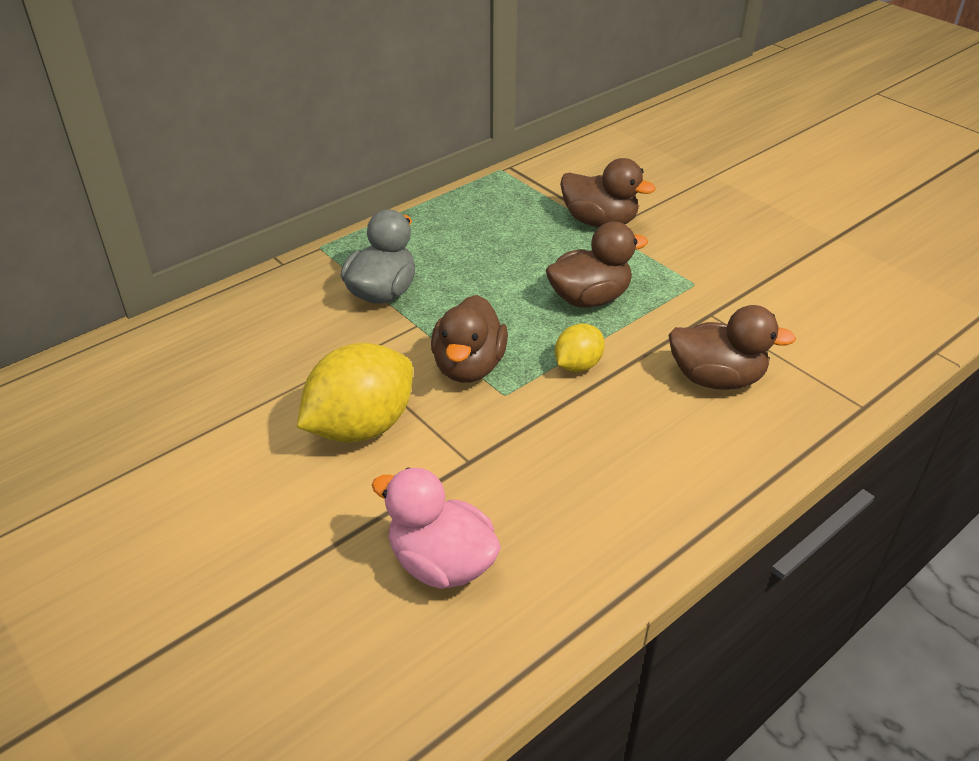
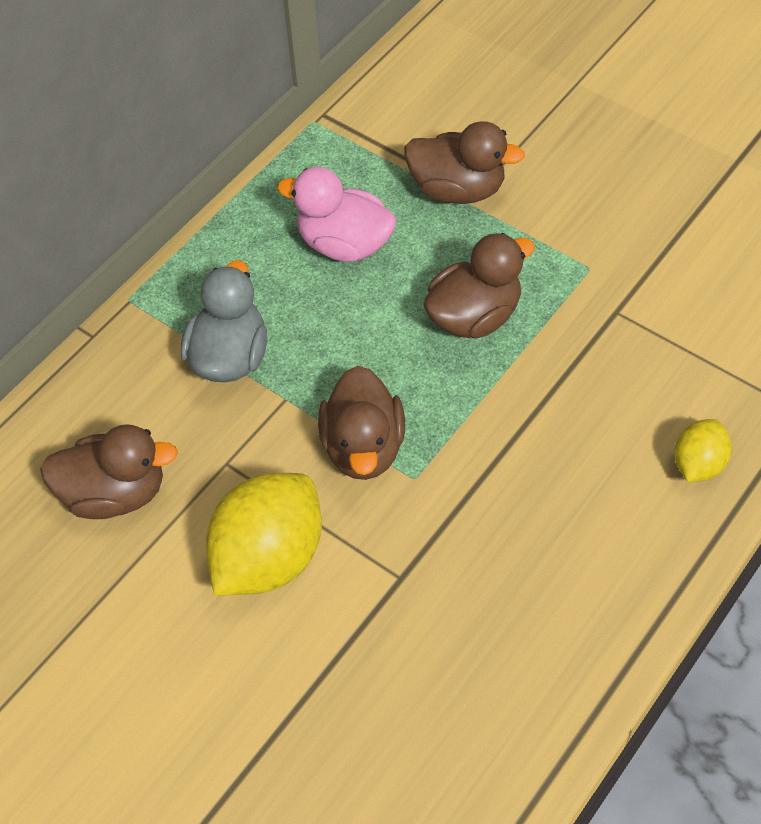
camera: 10 degrees left, 15 degrees up
pink duck [372,468,501,589] -> pink duck moved to [277,167,396,262]
yellow lemon [555,324,605,372] -> yellow lemon moved to [674,419,732,482]
brown duck [668,305,796,390] -> brown duck moved to [40,424,178,519]

